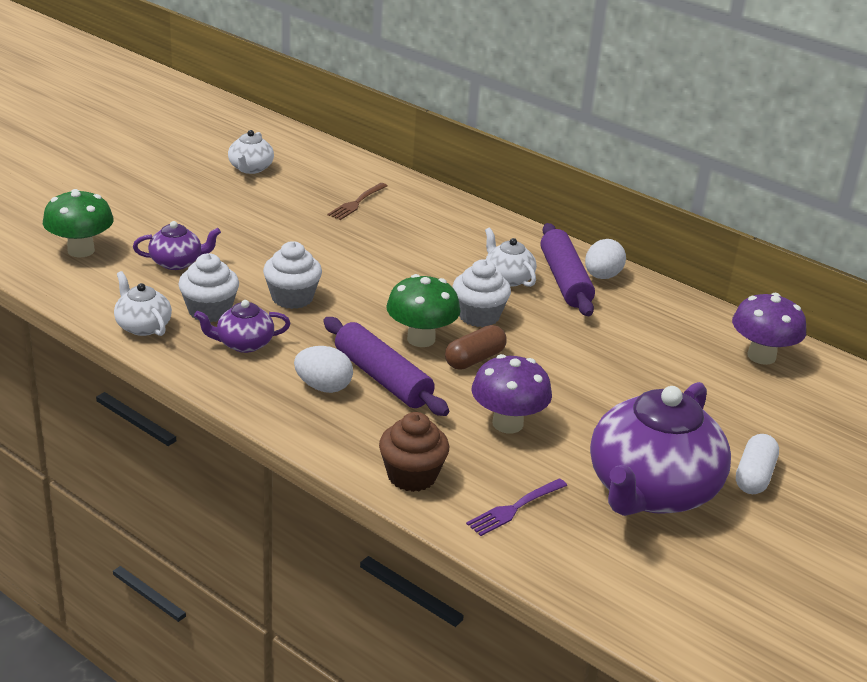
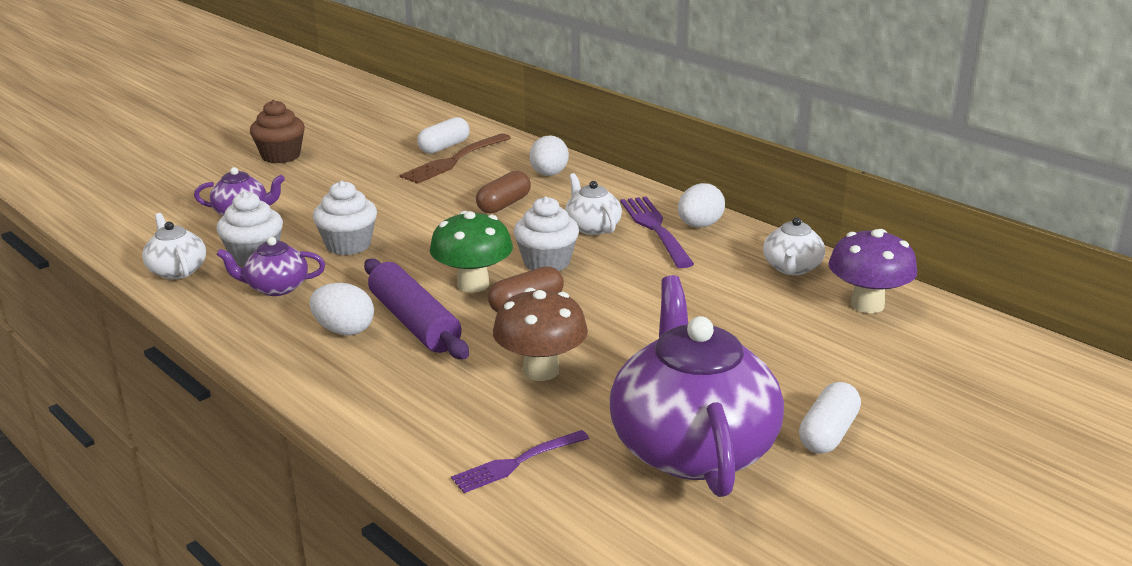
camera: 10 degrees right, 5 degrees down
green mushroom [43,189,114,257] -> none
white teapot [228,130,274,174] -> white teapot moved to [763,217,825,275]
brown fork [328,183,387,220] -> brown fork [400,133,511,184], size x1.52
brown cupcake [379,412,449,492] -> brown cupcake moved to [250,100,305,164]
purple mushroom [472,354,552,433] -> brown mushroom [493,288,588,381]
purple rolling pin [540,223,595,316] -> purple fork [621,196,694,268]
purple teapot [590,382,731,516] -> purple teapot turned 135 degrees clockwise [610,275,784,497]
none -> white capsule [417,117,470,154]
none -> brown capsule [476,171,531,214]
none -> white egg [529,135,569,176]

